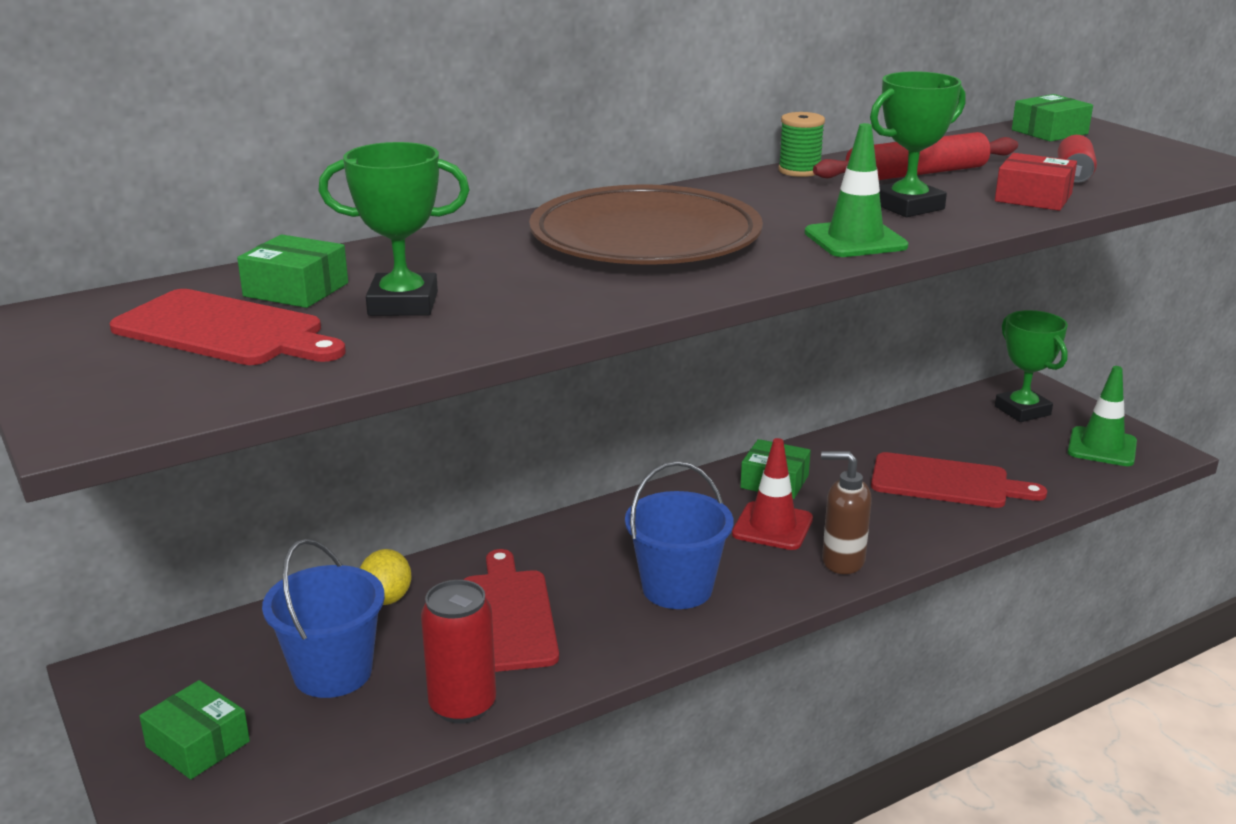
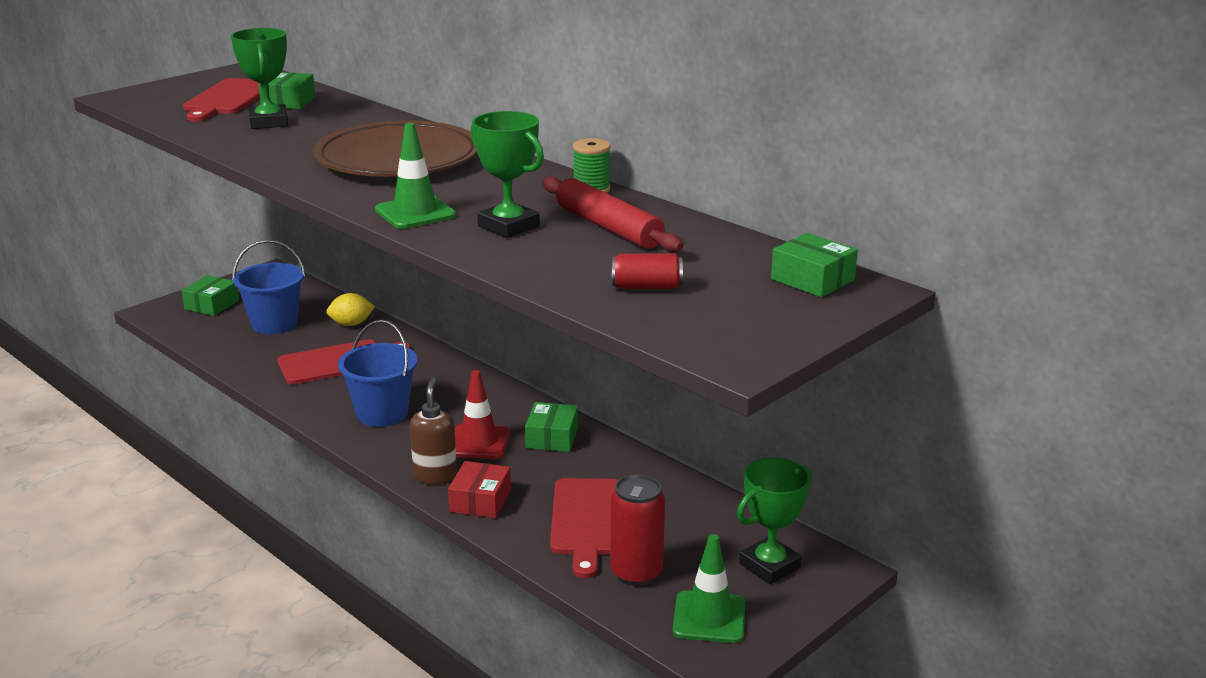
camera: 75 degrees right, 0 degrees up
red can [421,580,496,724] -> red can moved to [610,474,665,586]
red box [995,153,1077,211] -> red box moved to [448,461,511,518]

